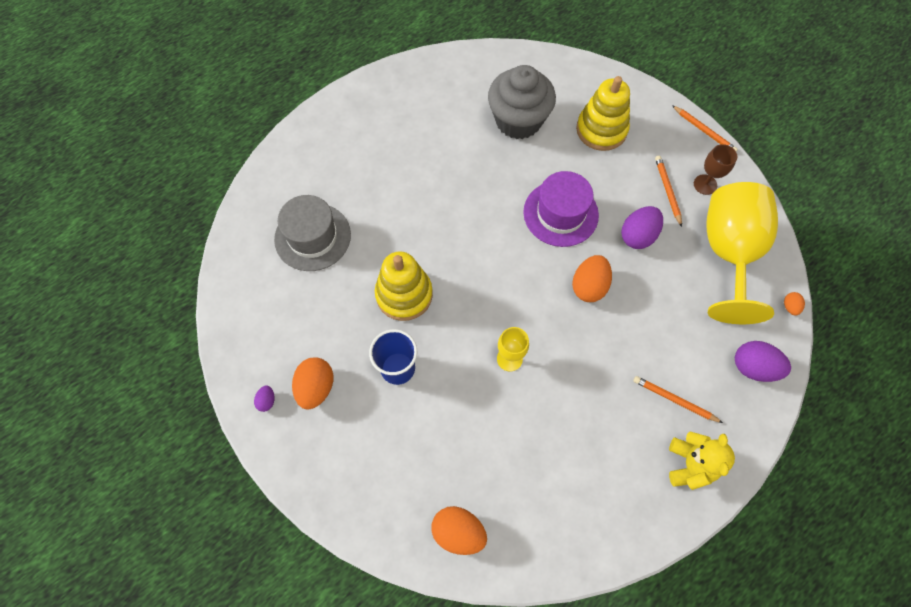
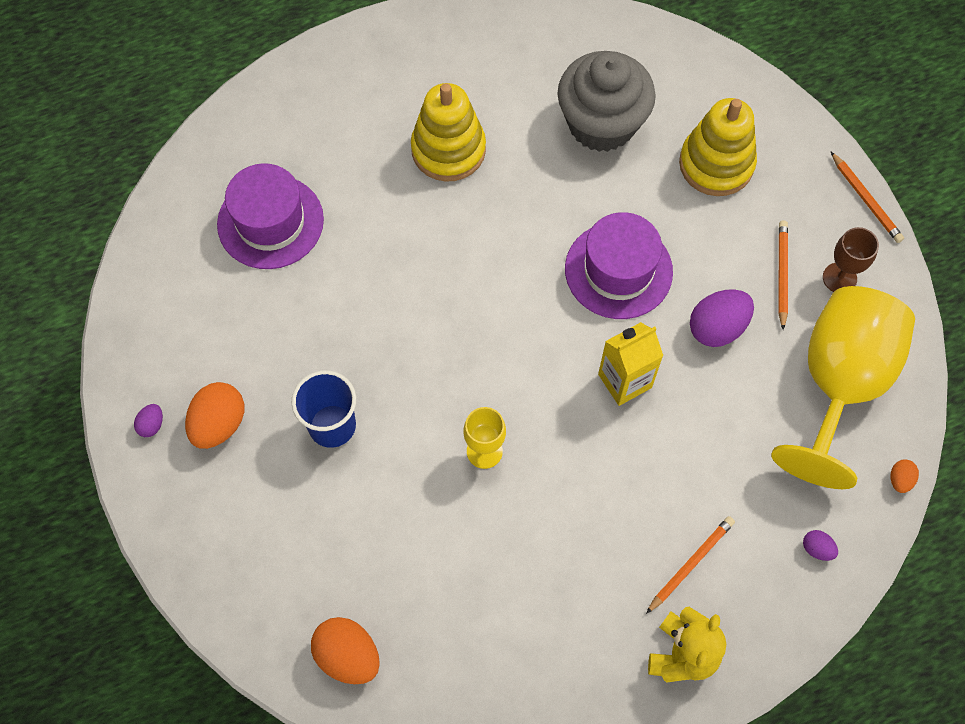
camera: 15 degrees right, 0 degrees up
grey hat [274,195,351,271] -> purple hat [217,163,324,269]
yellow stacking toy [375,251,433,321] -> yellow stacking toy moved to [411,83,486,182]
orange egg [572,255,612,302] -> yellow carton [598,322,663,406]
orange pencil [633,376,723,423] -> orange pencil turned 90 degrees clockwise [646,516,735,614]
purple egg [735,341,791,382] -> purple egg [803,530,838,561], size x0.49

